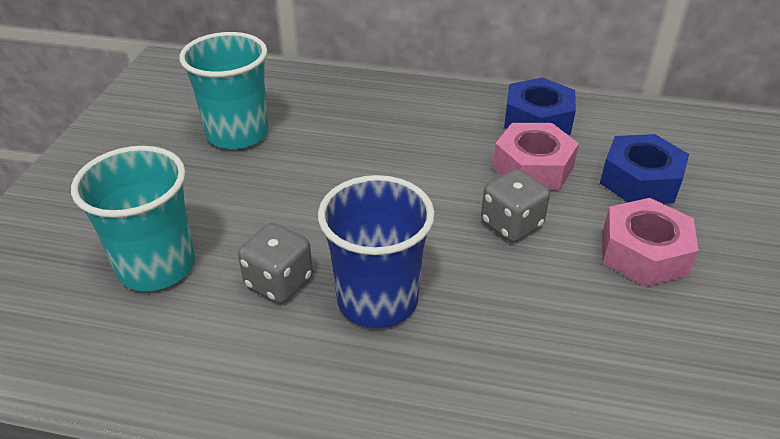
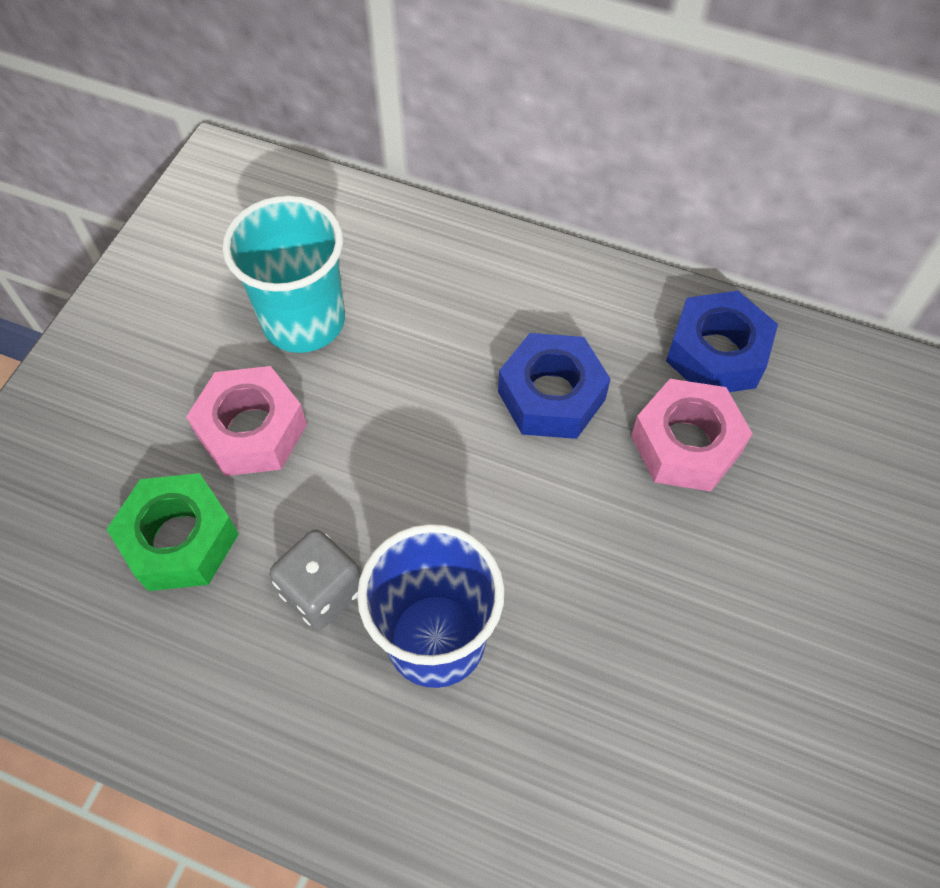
camera: 10 degrees right, 20 degrees up
turquoise cup [71,146,195,291] -> green nut [107,473,239,591]
grey dice [481,169,550,242] -> none
blue nut [600,134,689,204] -> blue nut moved to [498,333,611,439]
pink nut [602,198,699,287] -> pink nut moved to [186,366,307,476]

